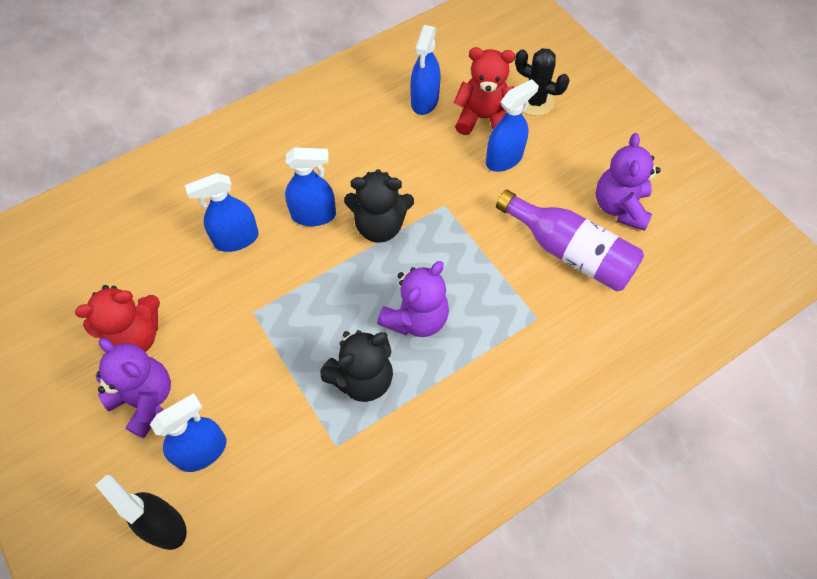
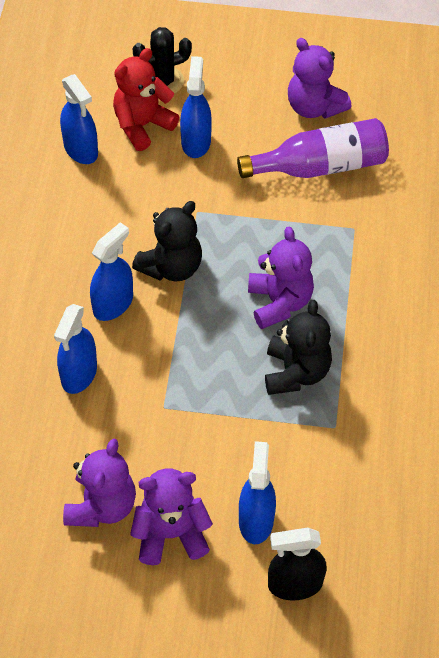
camera: 50 degrees left, 5 degrees down
red teddy bear [75,285,160,352] -> purple teddy bear [63,438,136,527]

